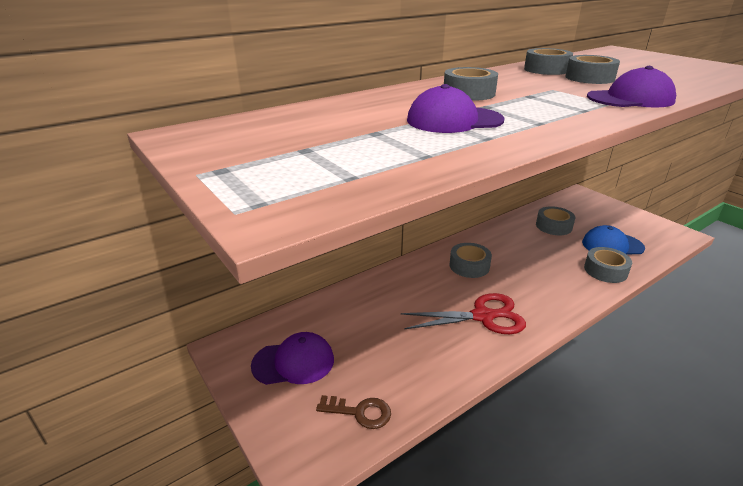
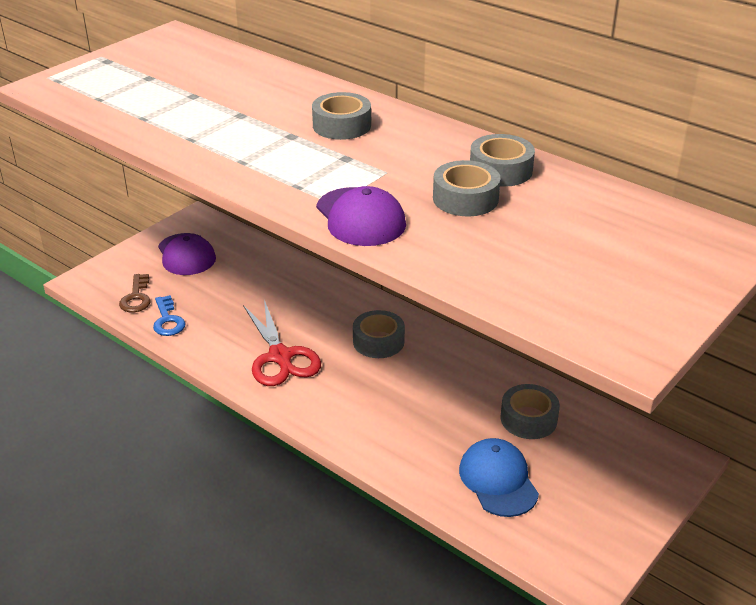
camera: 75 degrees right, 5 degrees up
purple cap [407,84,504,133] -> none
grey tape [584,247,632,283] -> none
none -> blue key [153,295,186,336]

